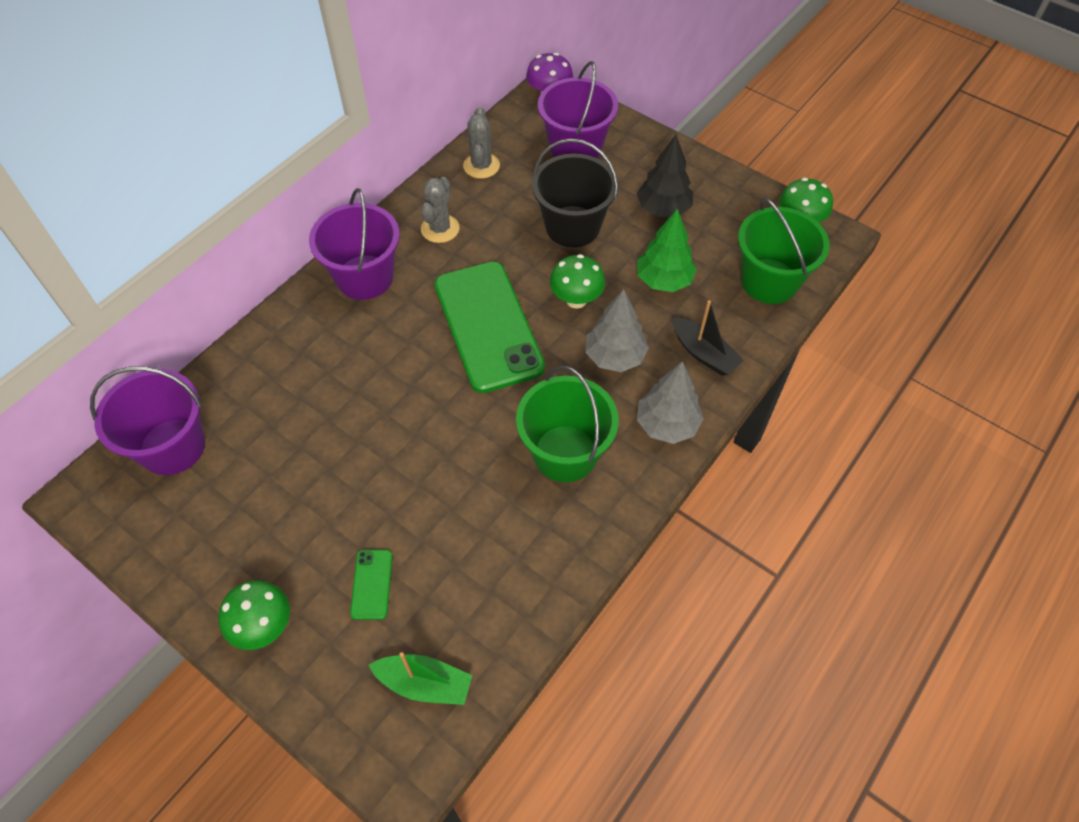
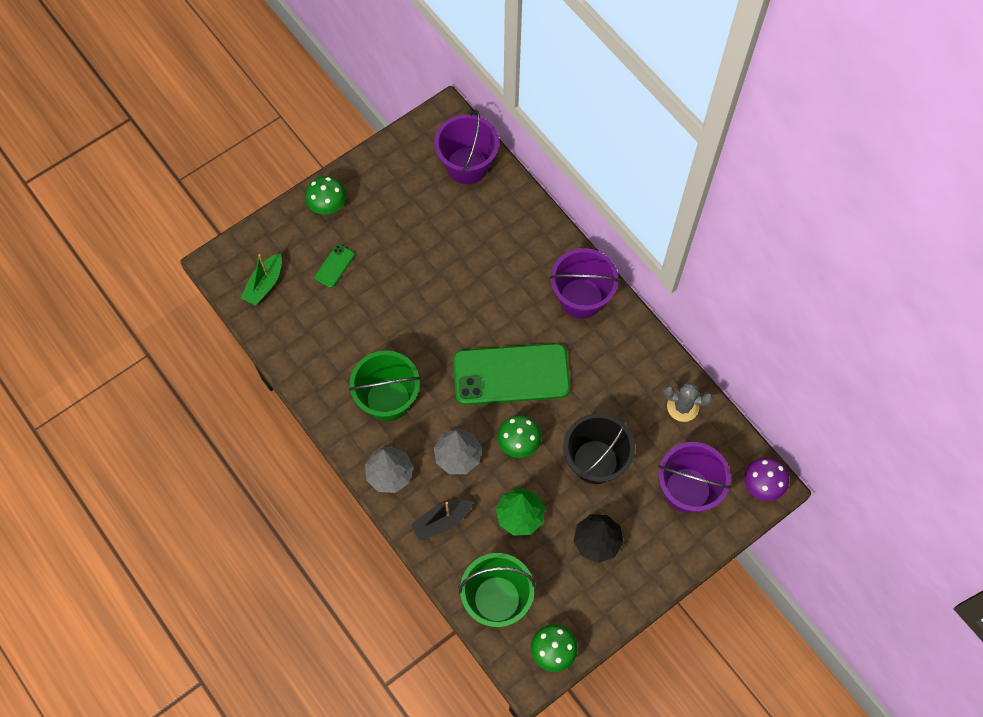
camera: 105 degrees right, 10 degrees up
green phone [350,550,393,620] -> green phone turned 75 degrees counterclockwise [314,244,355,288]
grey cactus [421,177,459,243] -> none

